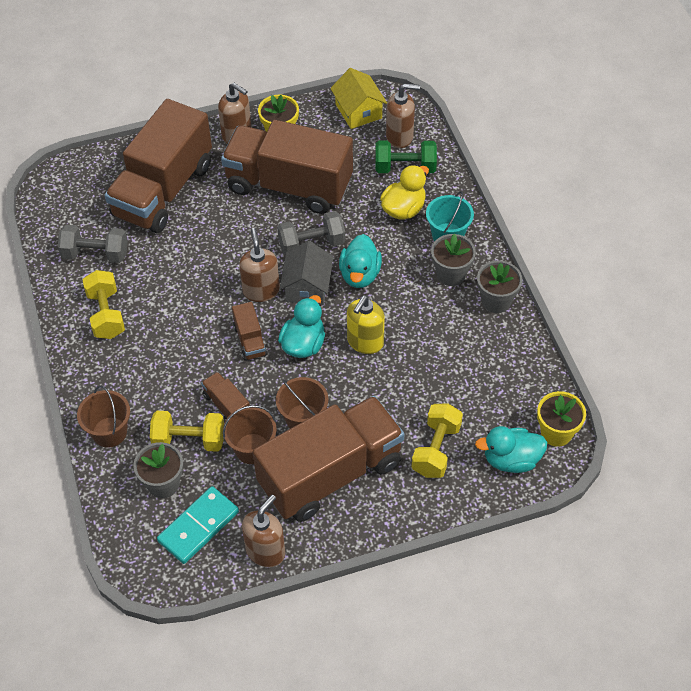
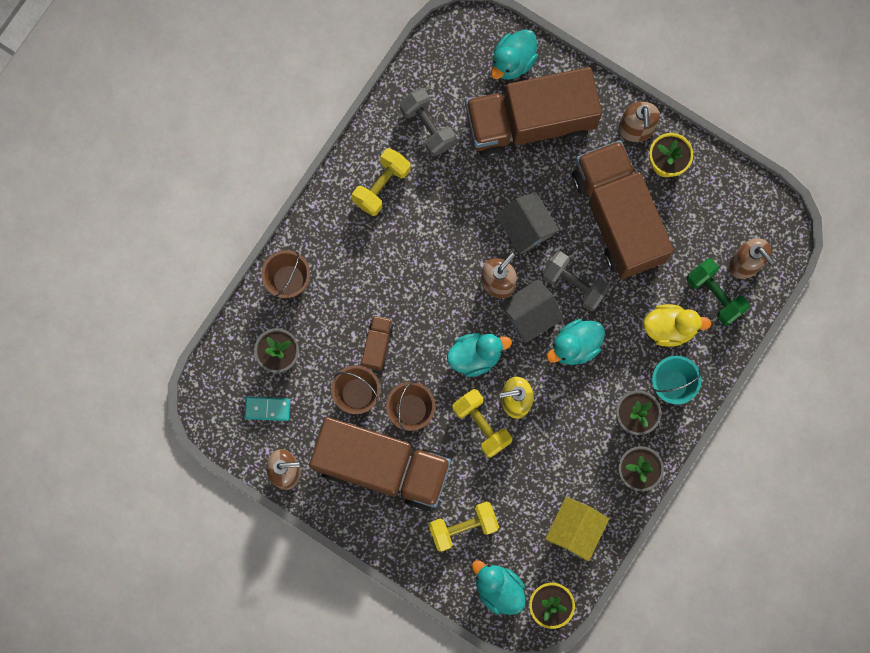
camera: 50 degrees right, 25 degrees up
yellow dumbbell [150,411,224,452] -> yellow dumbbell moved to [452,389,512,458]
turquoise domino [157,486,239,564] -> turquoise domino [245,397,290,421], size x0.64
brown truck [232,302,267,361] -> none
yellow house [330,68,387,129] -> yellow house moved to [545,497,609,561]
none -> turquoise duck [491,29,538,79]
none -> grey house [496,192,560,254]

